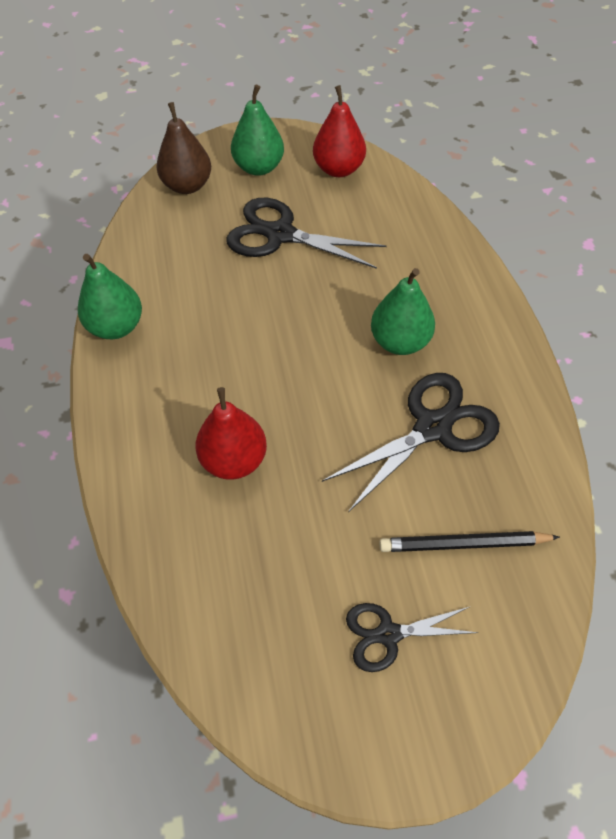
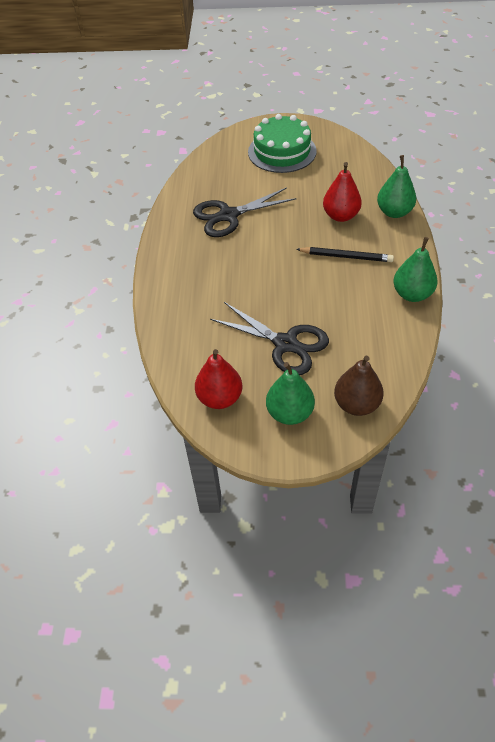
camera: 165 degrees left, 5 degrees down
black scissors [346,603,479,672] -> green cake [248,114,317,173]
green pear [371,268,435,355] -> green pear moved to [377,155,416,218]
black pencil [379,531,560,552] -> black pencil moved to [296,247,394,262]

